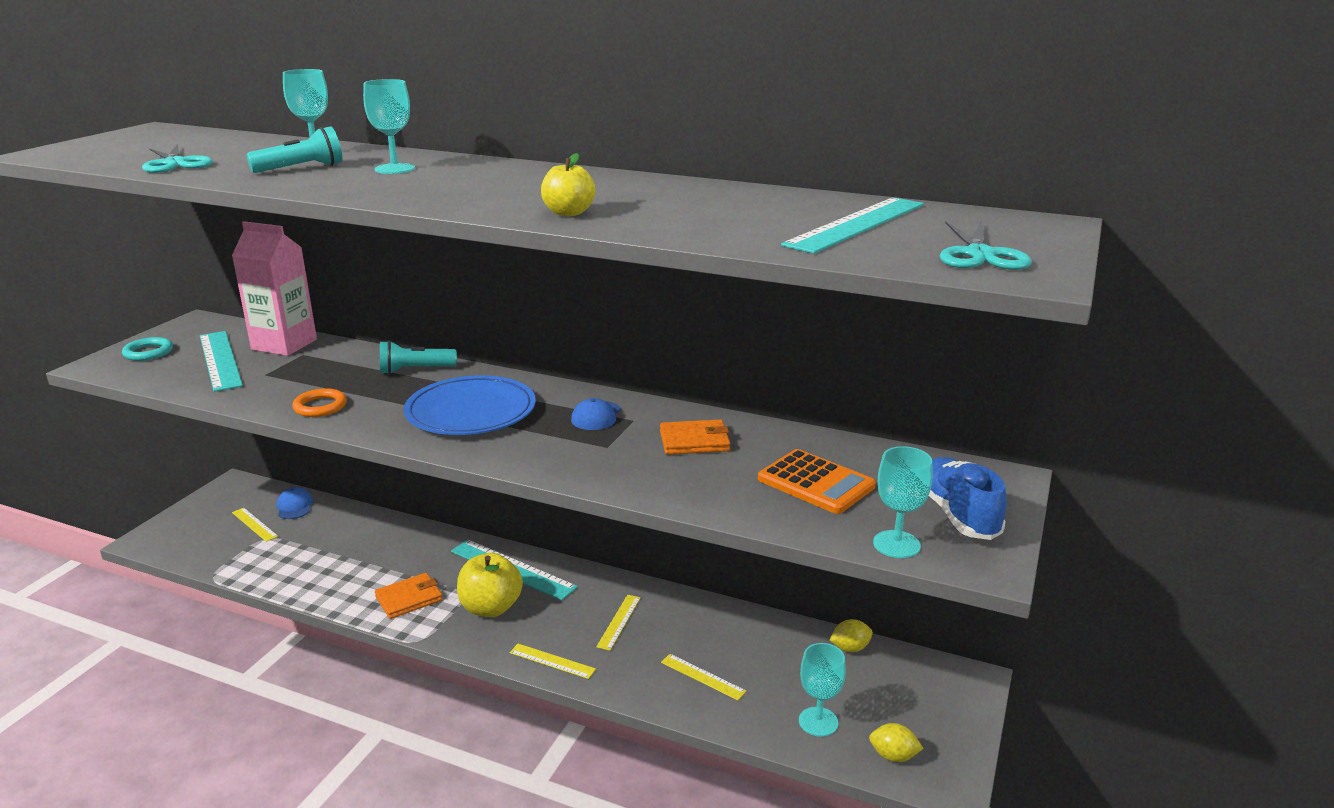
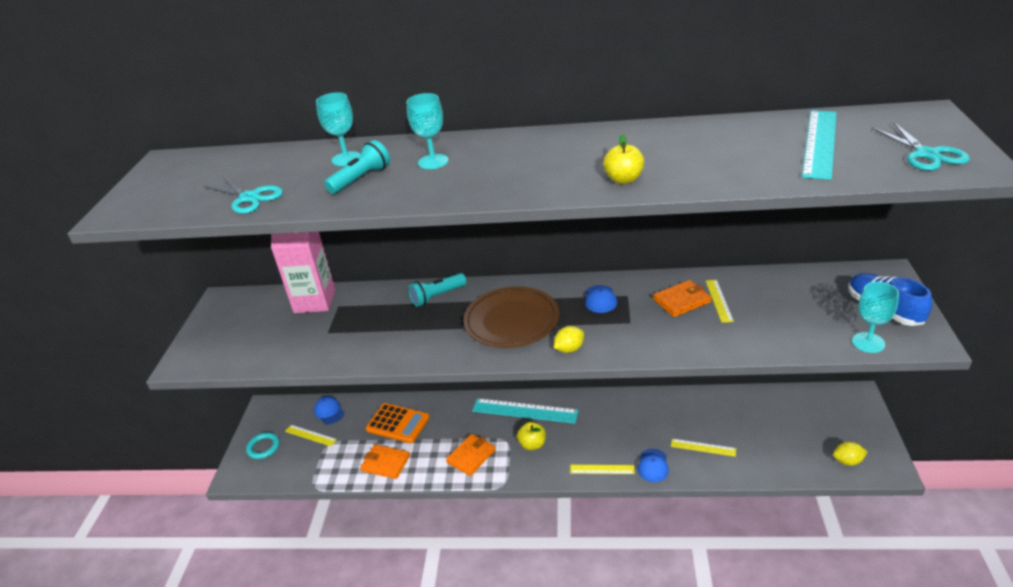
camera: 15 degrees left, 10 degrees up
turquoise ring [122,337,173,361] -> turquoise ring moved to [246,432,280,459]
turquoise ruler [200,331,243,392] -> none
orange ring [292,388,347,417] -> none
blue plate [404,375,536,435] -> brown plate [463,286,560,348]
yellow apple [457,553,523,617] -> yellow apple [517,422,546,450], size x0.62
yellow ruler [596,595,641,651] -> yellow ruler moved to [706,280,734,323]
orange calculator [758,449,876,514] -> orange calculator moved to [366,403,429,443]
turquoise goblet [799,643,846,737] -> none
yellow lemon [830,619,873,652] -> yellow lemon moved to [554,326,584,353]
none -> orange wallet [360,444,410,479]
none -> blue cap [638,449,669,482]

